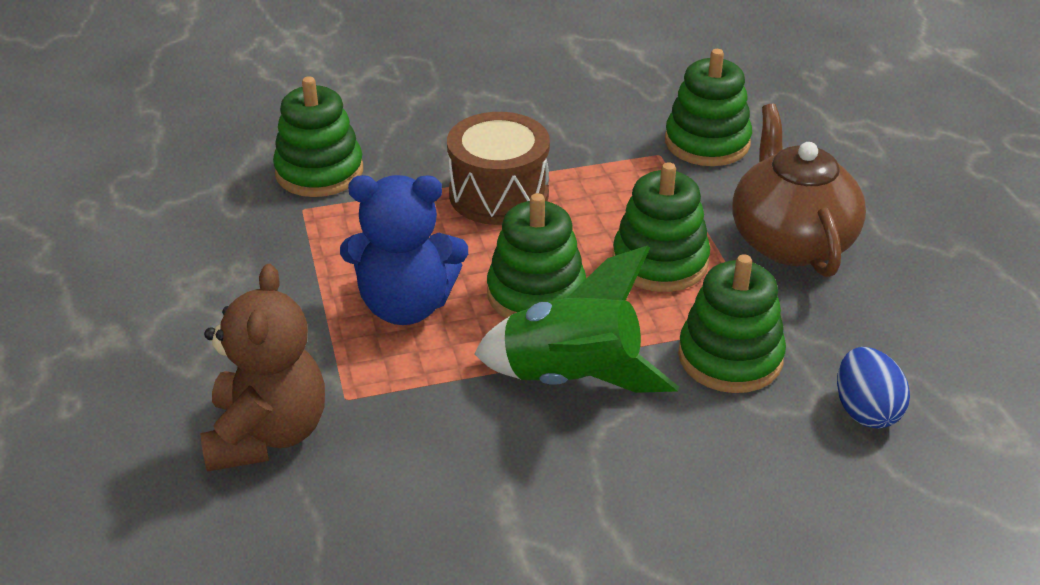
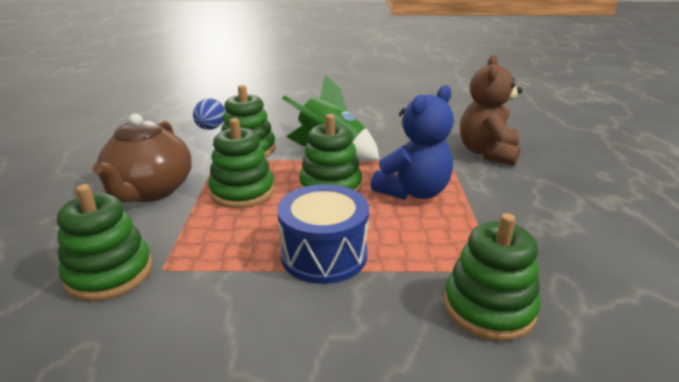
camera: 165 degrees left, 10 degrees down
blue teddy bear [340,175,468,325] -> blue teddy bear turned 120 degrees clockwise [371,85,454,200]
brown drum [447,112,550,225] -> blue drum [277,184,369,284]

